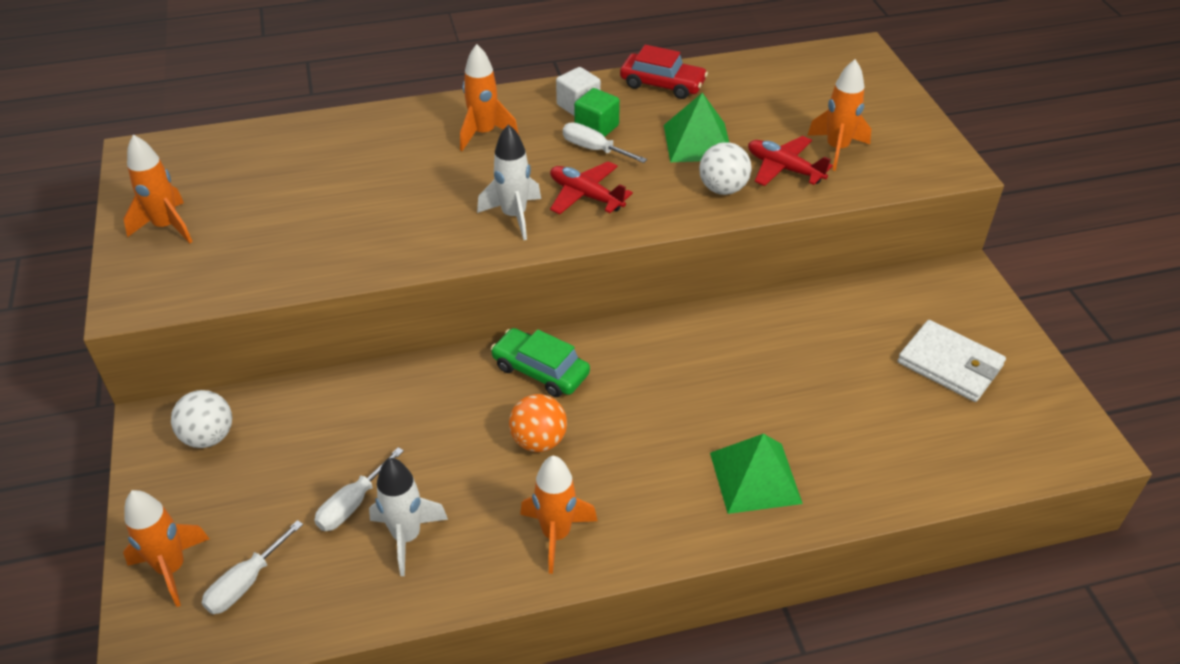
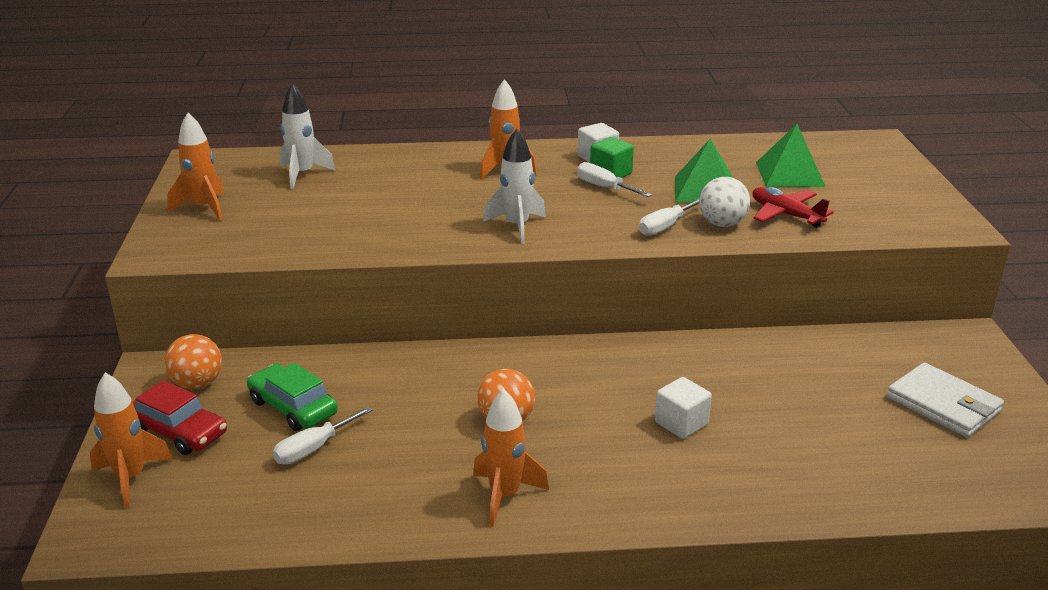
camera: 10 degrees right, 15 degrees down
white ball [171,390,232,448] -> orange ball [165,334,222,389]
white screwdriver [201,520,303,614] -> white screwdriver moved to [639,198,700,236]
white rocket [369,458,448,576] -> white rocket moved to [280,83,336,189]
green car [491,328,590,397] -> green car moved to [247,363,338,431]
red plane [550,161,633,215] -> none
red car [620,45,708,99] -> red car moved to [133,380,227,455]
green pyramid [710,434,803,514] -> green pyramid moved to [756,124,825,187]
orange rocket [807,59,871,171] -> none
none -> white cube [655,377,712,439]

